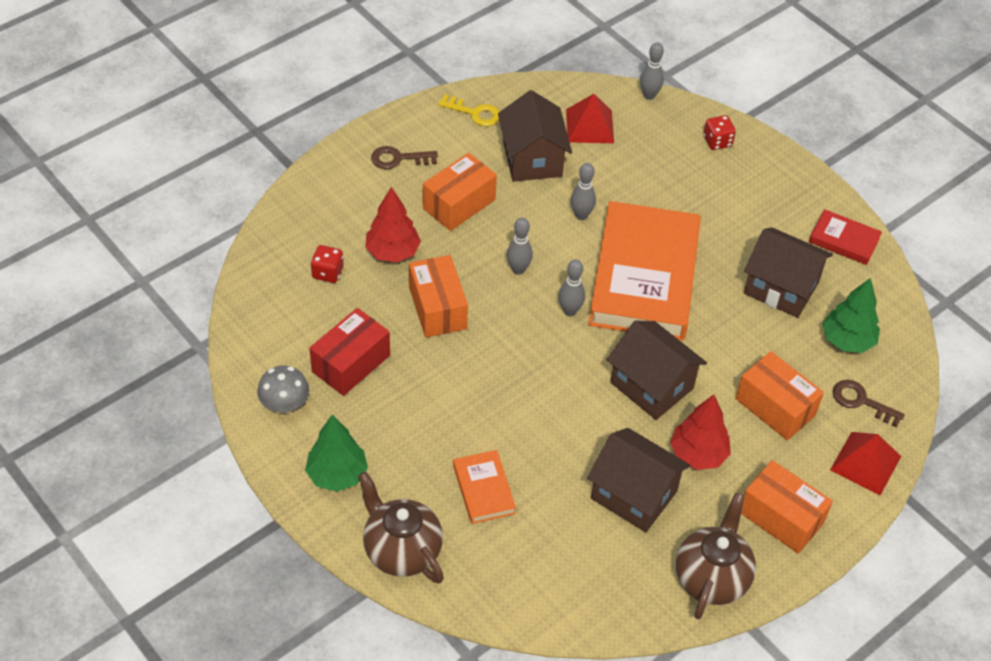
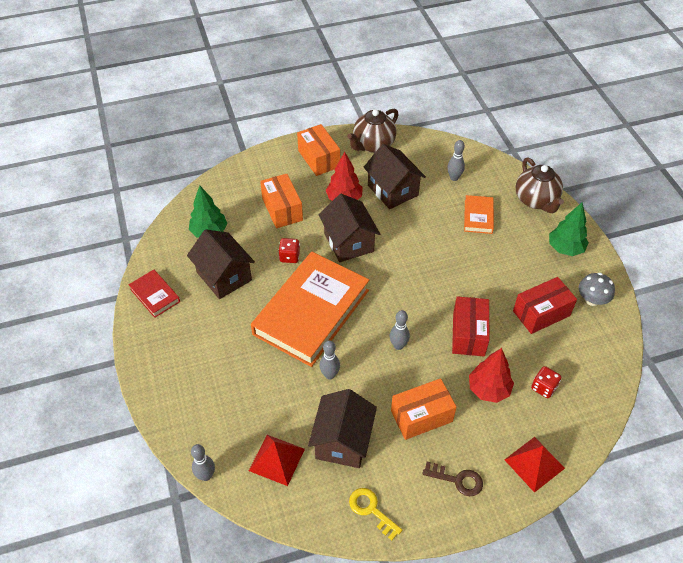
camera: 155 degrees left, 0 degrees up
orange box [409,255,468,337] -> red box [452,296,490,356]
grey bowling pin [559,259,585,316] -> grey bowling pin moved to [447,140,465,181]
red dice [703,115,736,150] -> red dice moved to [278,238,300,263]
red pyramid [830,432,901,495] -> red pyramid moved to [504,437,565,493]
brown key [832,380,905,427] -> none

